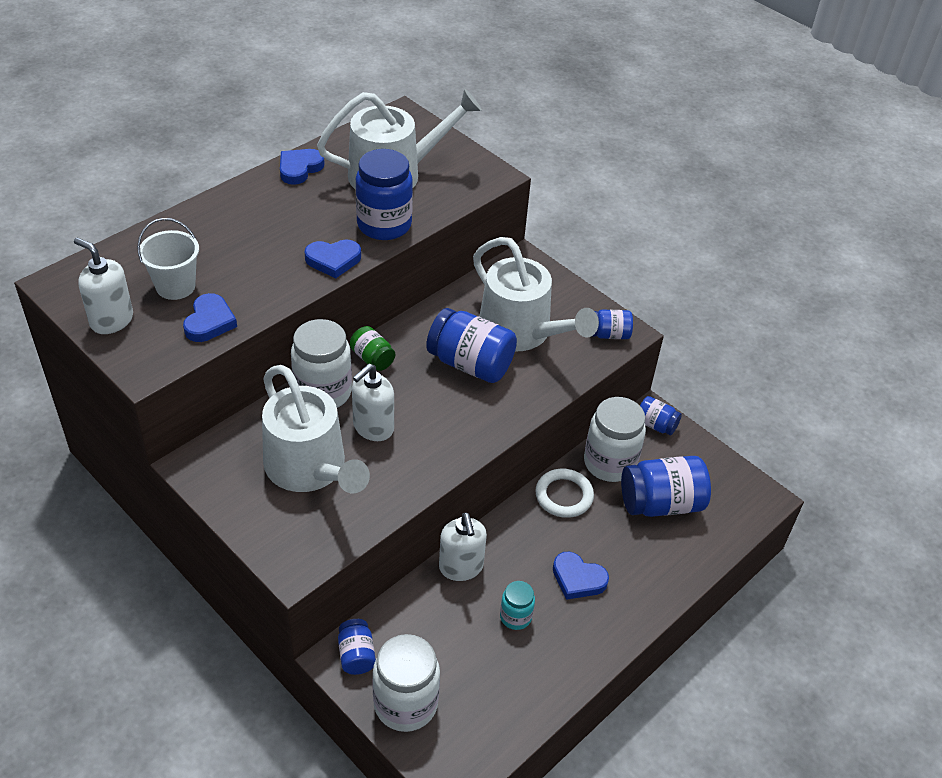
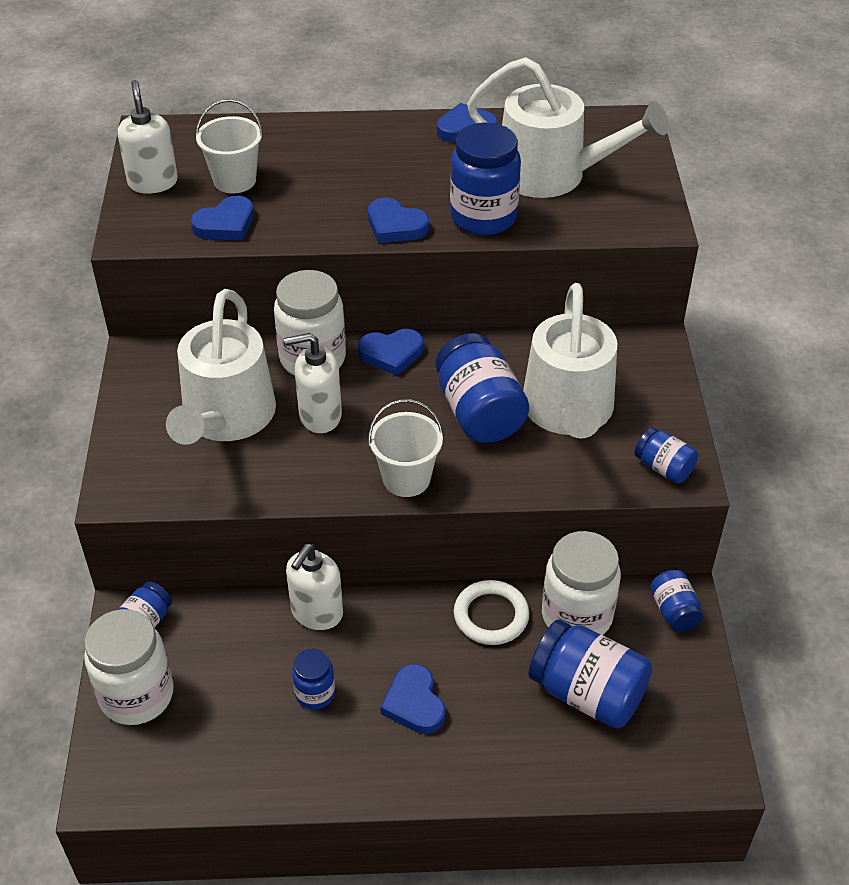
camera: 45 degrees right, 0 degrees up
green jar [350,326,395,371] -> blue heart [358,329,423,376]
turquoise jar [500,581,535,630] -> blue jar [292,649,335,710]
none -> white bucket [368,399,443,497]

